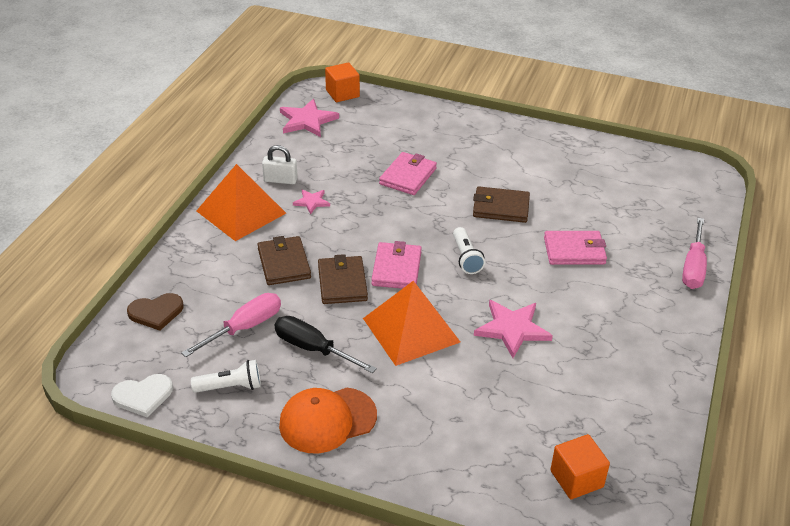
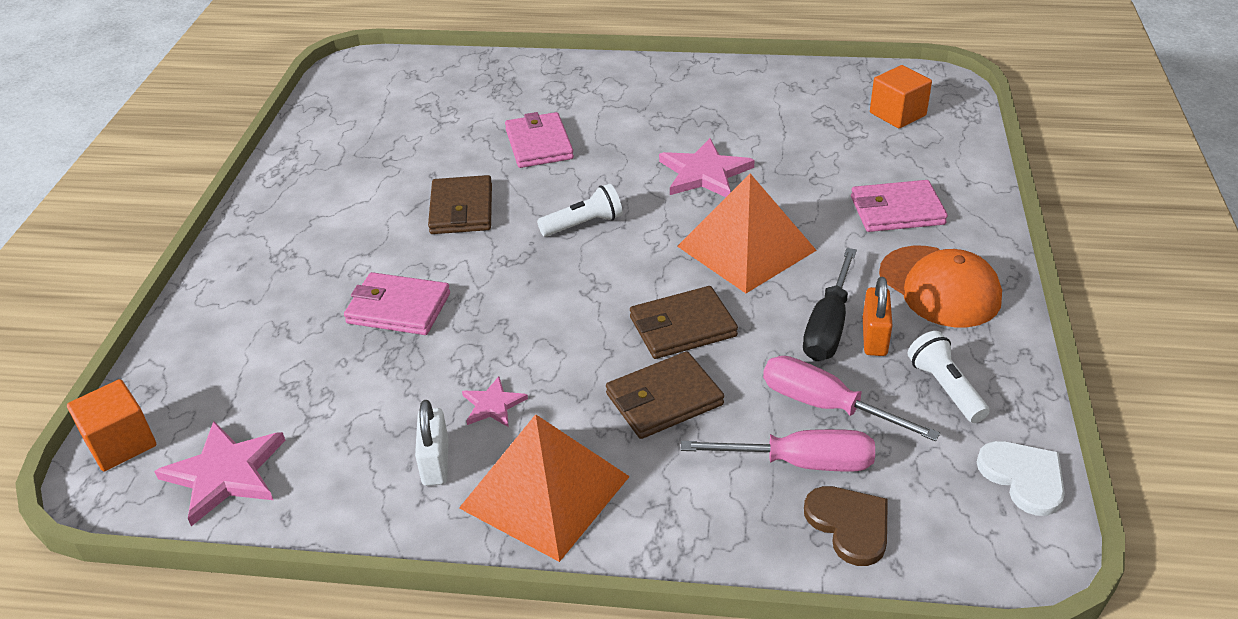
camera: 100 degrees left, 0 degrees up
pink wallet [371,241,422,289] -> pink wallet moved to [851,180,948,232]
pink screwdriver [682,218,707,289] -> pink screwdriver moved to [681,429,875,472]
none -> orange padlock [863,277,893,356]

